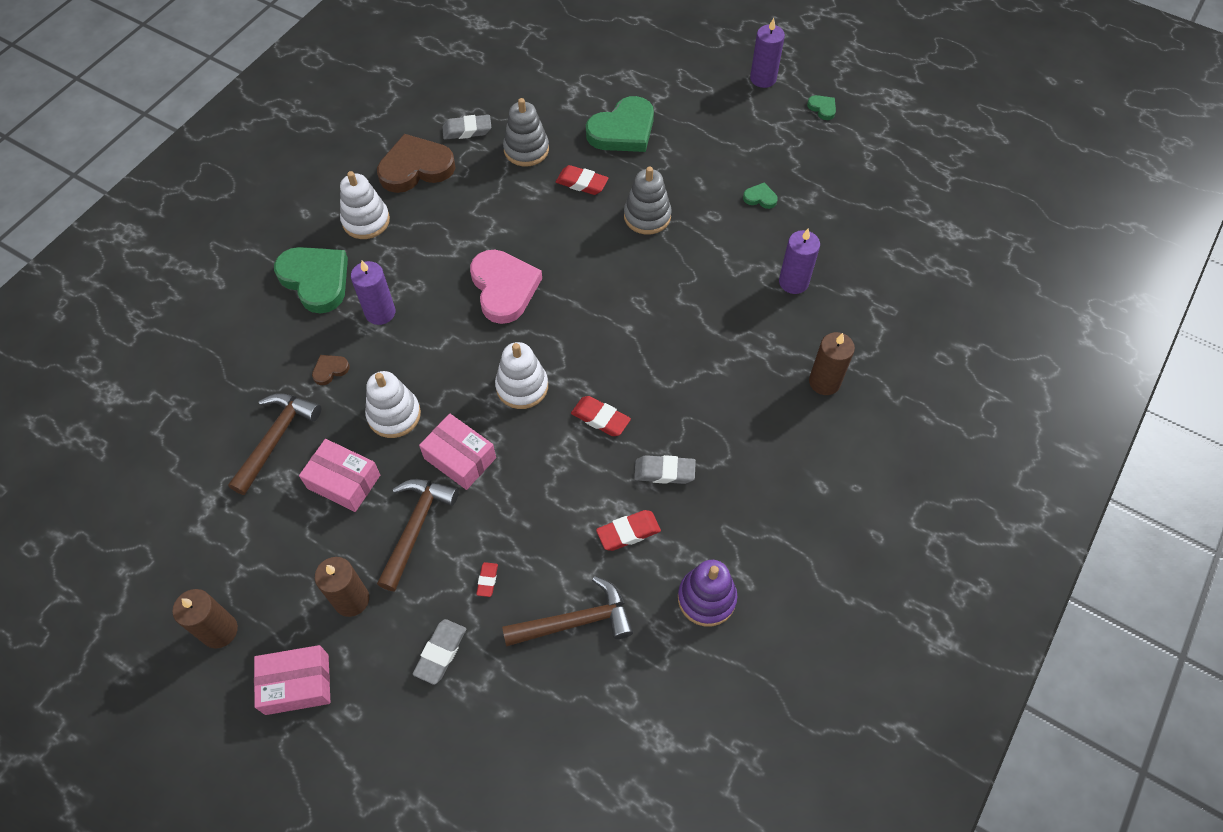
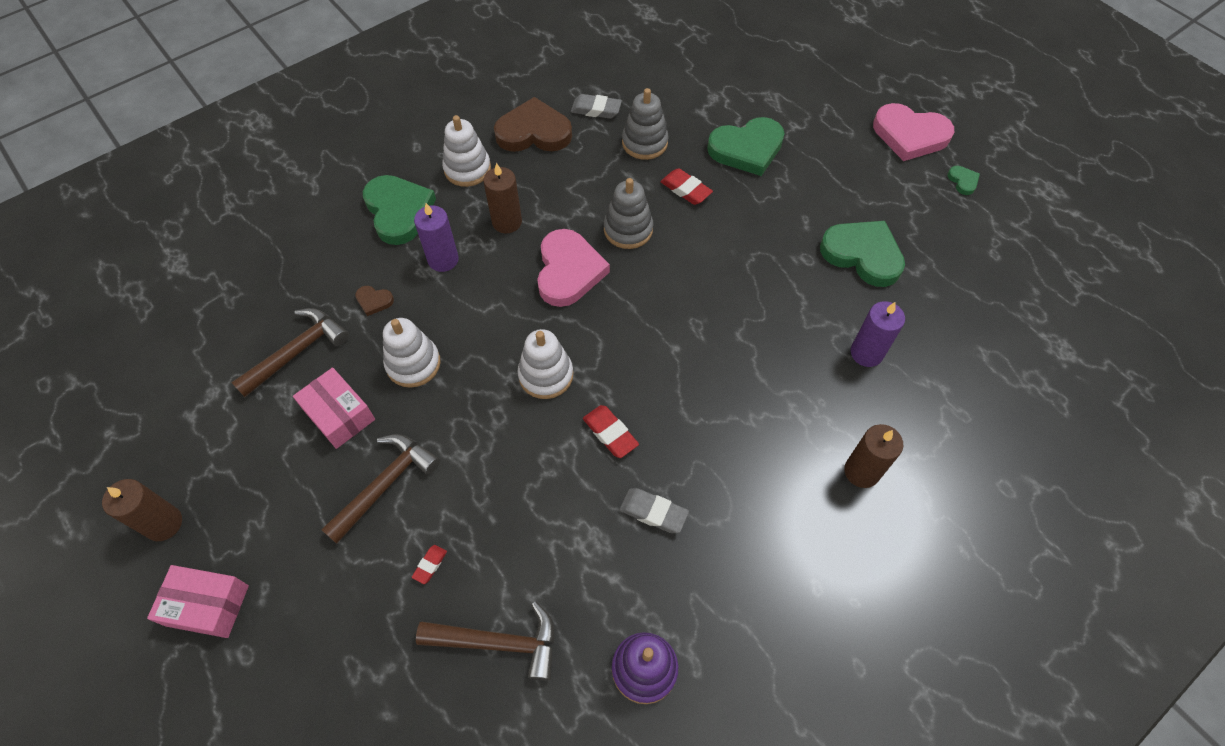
camera: 20 degrees right, 0 degrees up
brown heart [312,355,350,385] -> brown heart turned 150 degrees counterclockwise [355,286,394,316]
brown candle [315,557,369,617] -> brown candle moved to [483,163,522,233]
grey eraser [413,619,466,685] -> none
pink box [419,414,496,490] -> none
red eraser [596,510,661,551] -> none
grey stacking toy [624,166,672,235] -> grey stacking toy moved to [604,178,653,249]
green heart [743,183,778,209] -> green heart [820,221,905,287], size x2.30
purple candle [750,18,785,88] -> pink heart [873,103,954,161]

